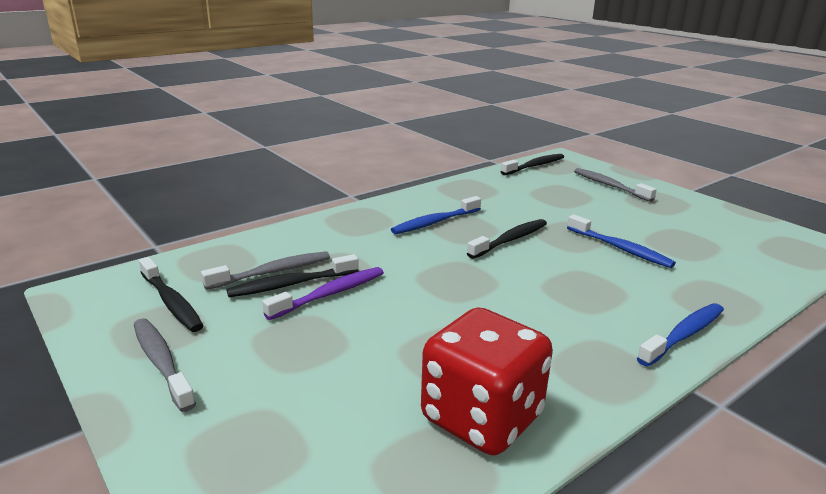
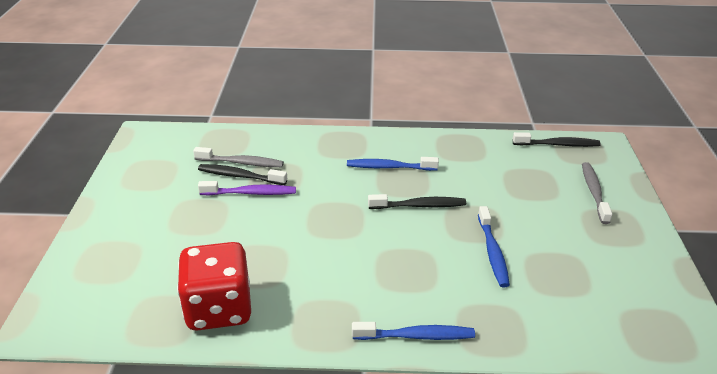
camera: 40 degrees right, 10 degrees up
grey toothbrush [134,318,196,412] -> none
black toothbrush [139,257,204,332] -> none

